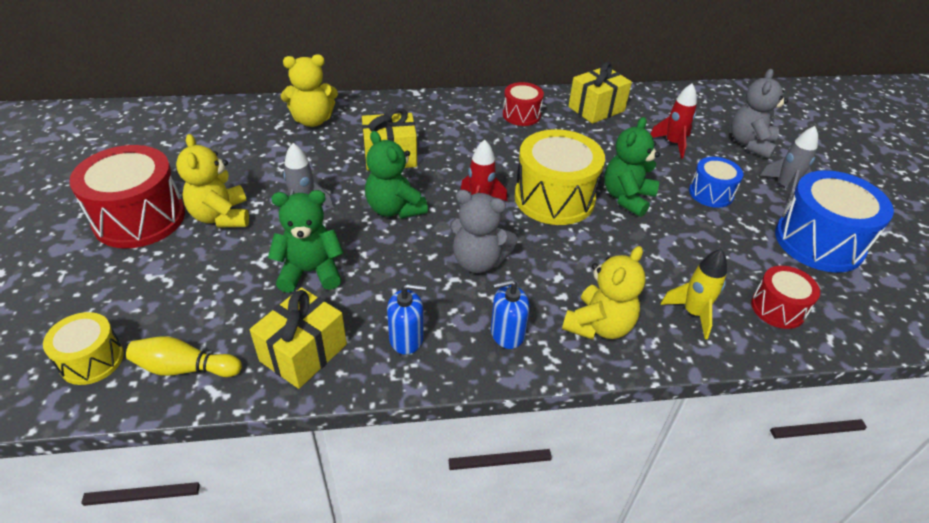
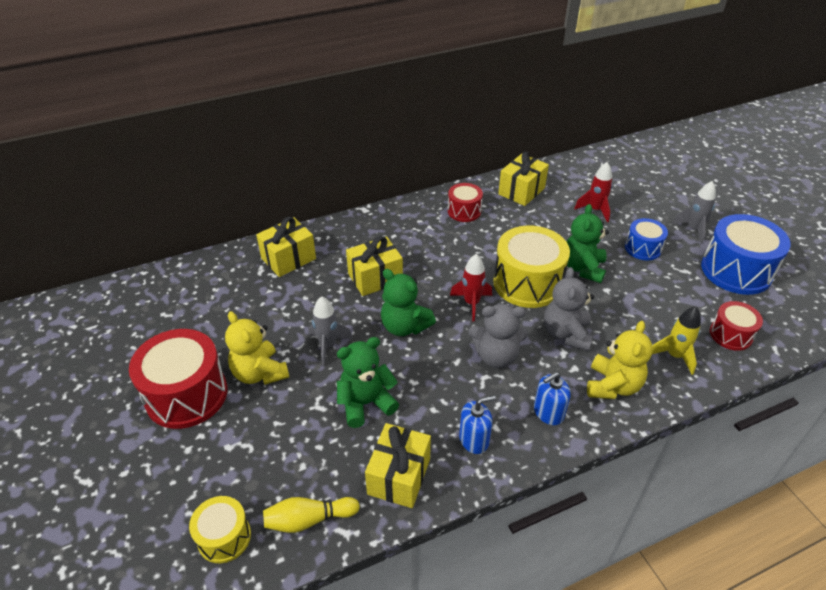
camera: 15 degrees left, 0 degrees up
yellow teddy bear [281,54,338,127] -> yellow gift [256,217,316,277]
grey teddy bear [731,69,788,159] -> grey teddy bear moved to [544,267,594,351]

